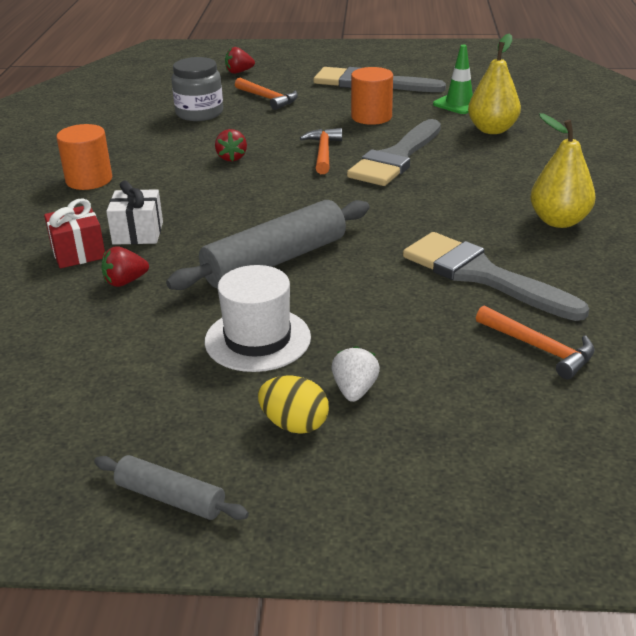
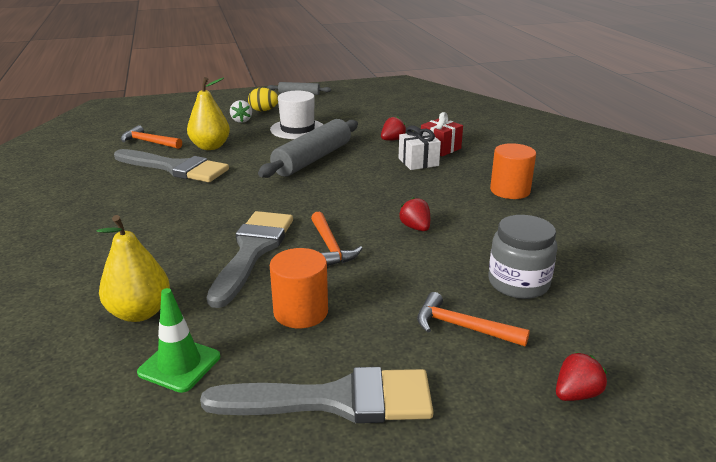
camera: 160 degrees right, 5 degrees down
yellow pear [530,113,596,228] -> yellow pear moved to [187,77,230,150]

